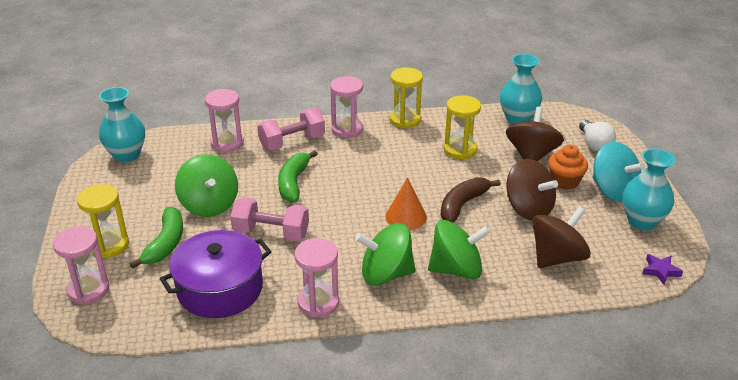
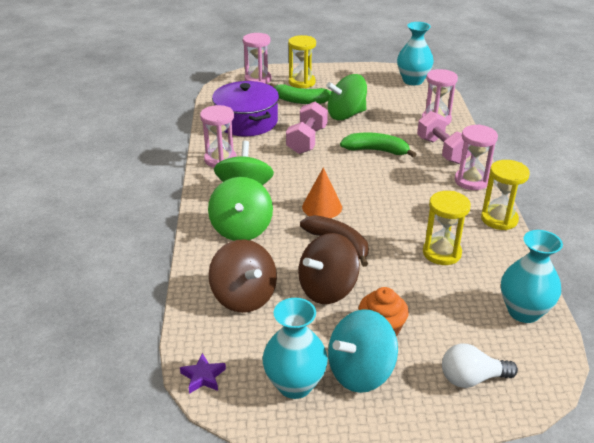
camera: 95 degrees right, 0 degrees up
brown spinning top [506,107,564,162] -> none

